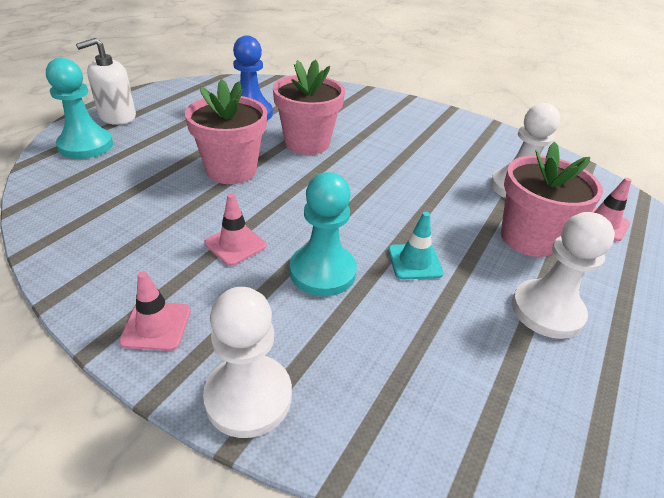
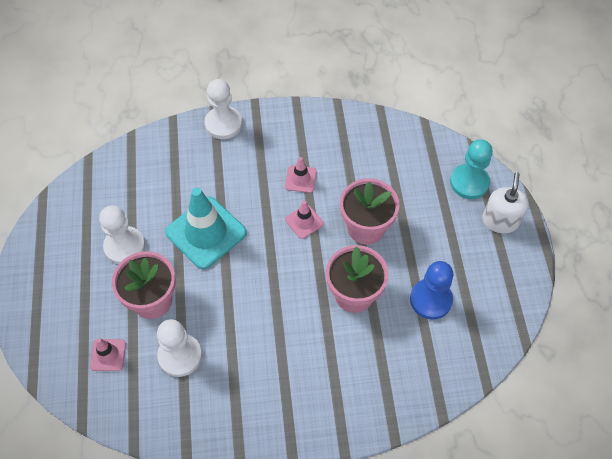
camera: 145 degrees right, 20 degrees up
pink traffic cone [119,271,191,351] -> pink traffic cone moved to [285,201,324,239]
turquoise pawn [290,172,357,296] -> none
turquoise traffic cone [388,212,444,279] -> turquoise traffic cone [165,188,247,269], size x2.07

